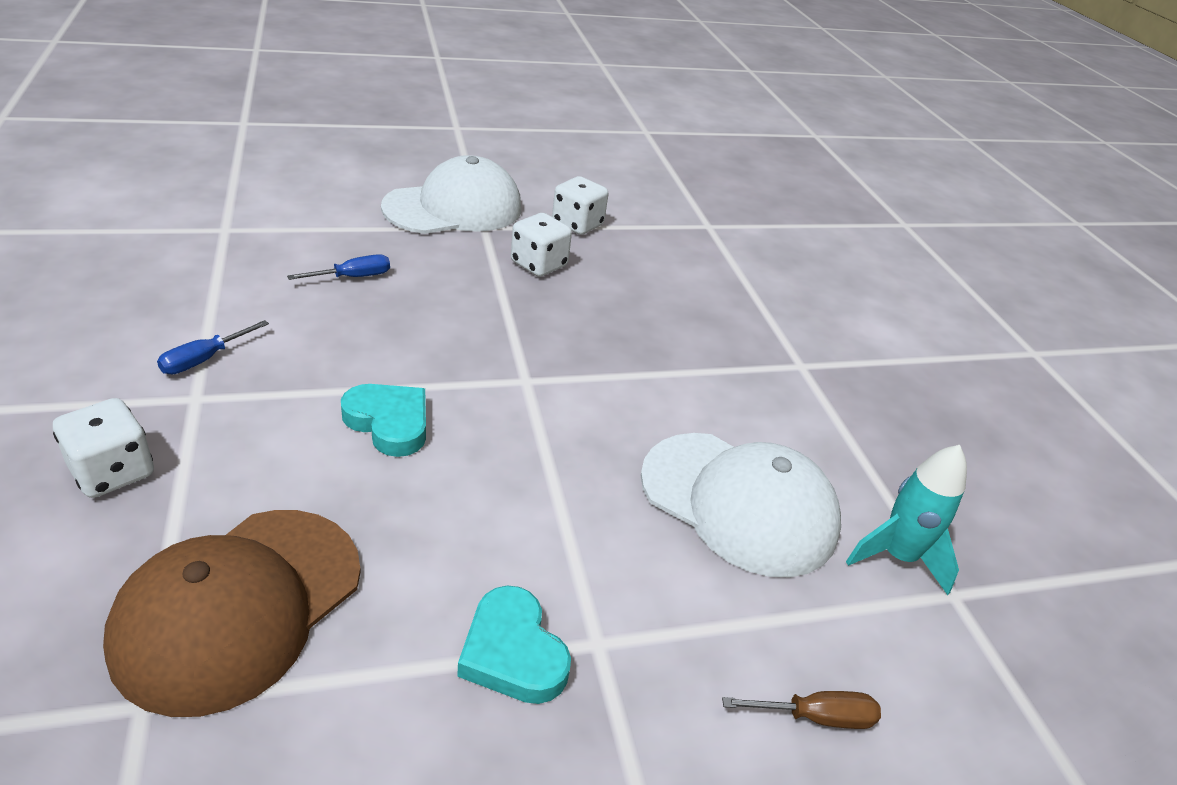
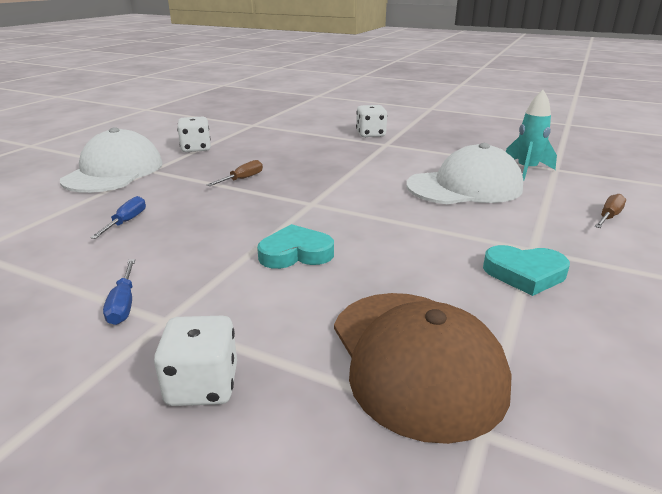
camera: 45 degrees left, 10 degrees down
white dice [511,213,572,277] -> white dice moved to [356,105,387,137]
none -> brown screwdriver [207,160,263,186]

